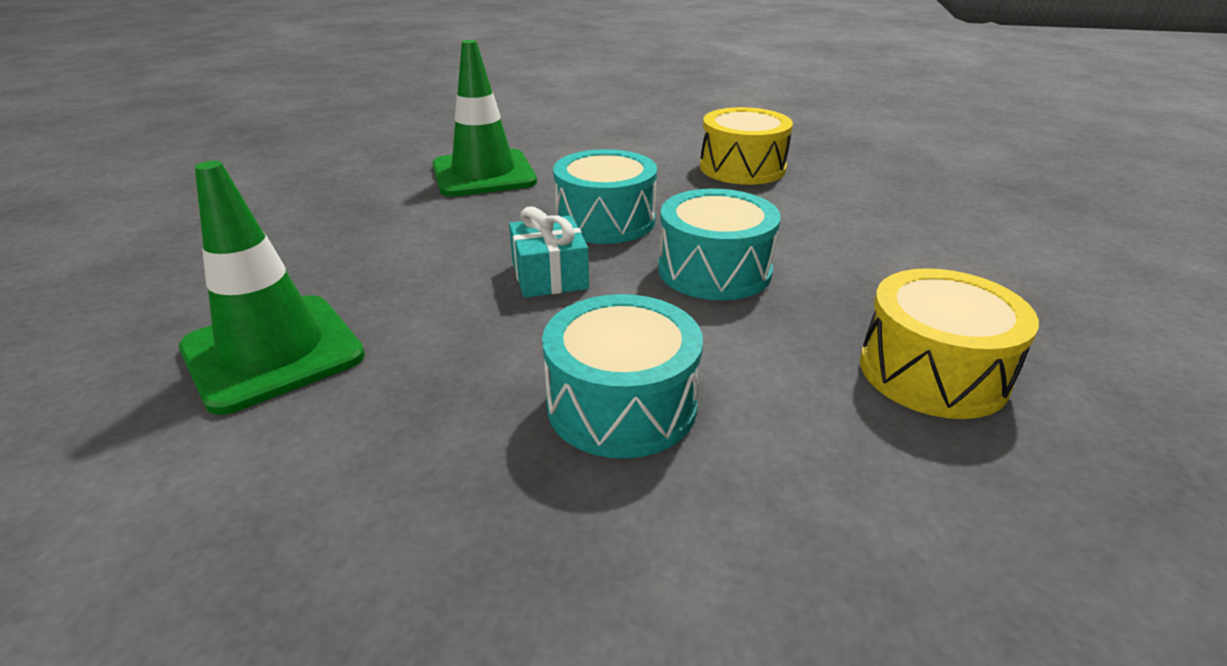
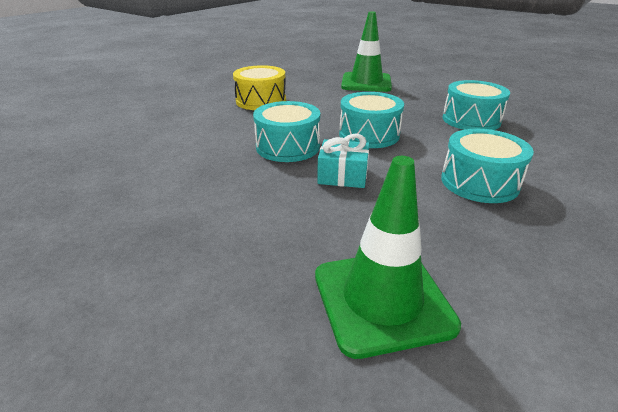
camera: 65 degrees left, 0 degrees up
green traffic cone [432,40,537,197] -> green traffic cone moved to [341,11,392,92]
yellow drum [860,268,1039,419] -> turquoise drum [442,80,510,130]

